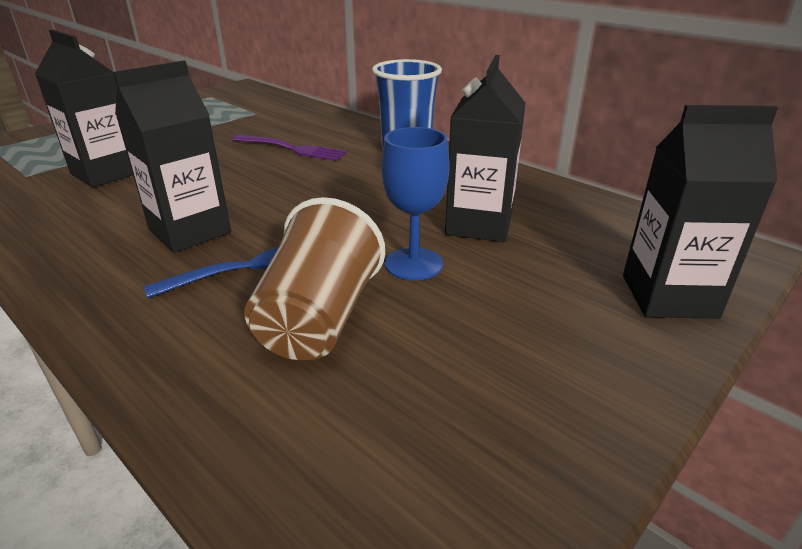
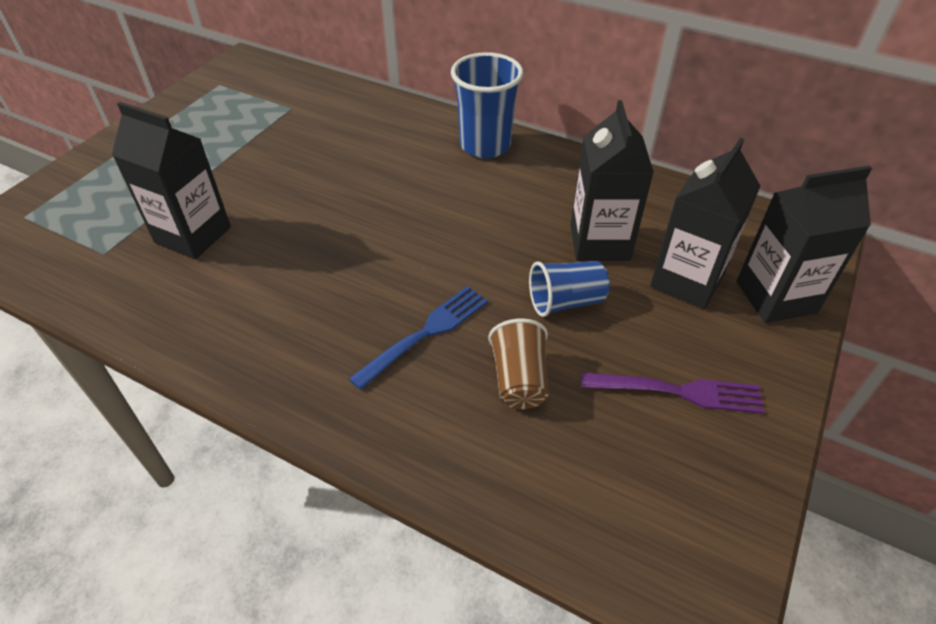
camera: 15 degrees left, 15 degrees up
black carton [113,61,231,253] -> black carton moved to [650,138,760,309]
purple fork [233,135,347,161] -> purple fork moved to [581,372,764,414]
brown cup [245,197,385,360] -> brown cup [488,318,548,409], size x0.64
blue goblet [381,127,450,280] -> blue cup [529,261,610,317]

